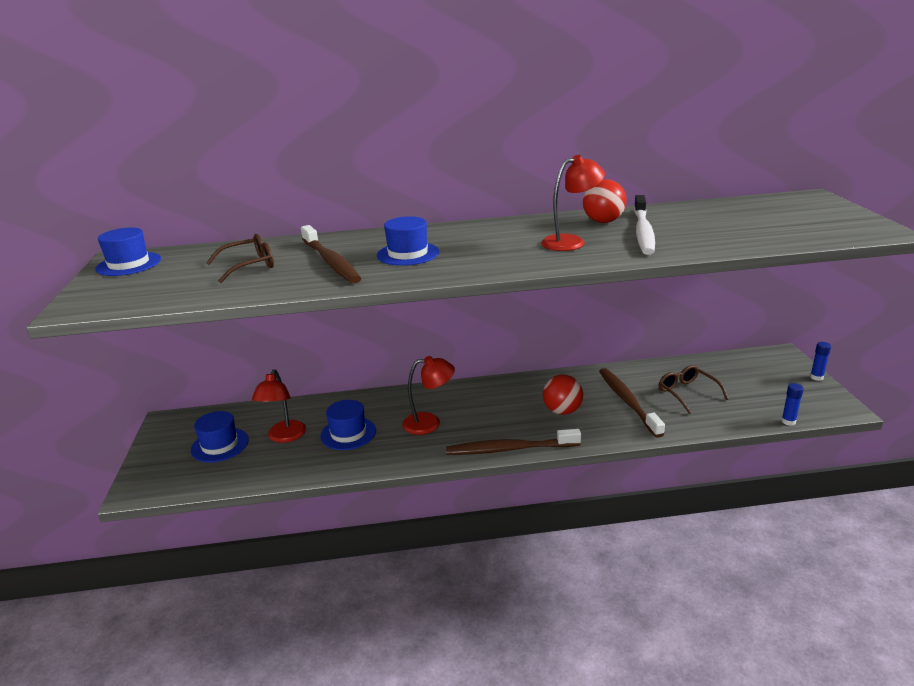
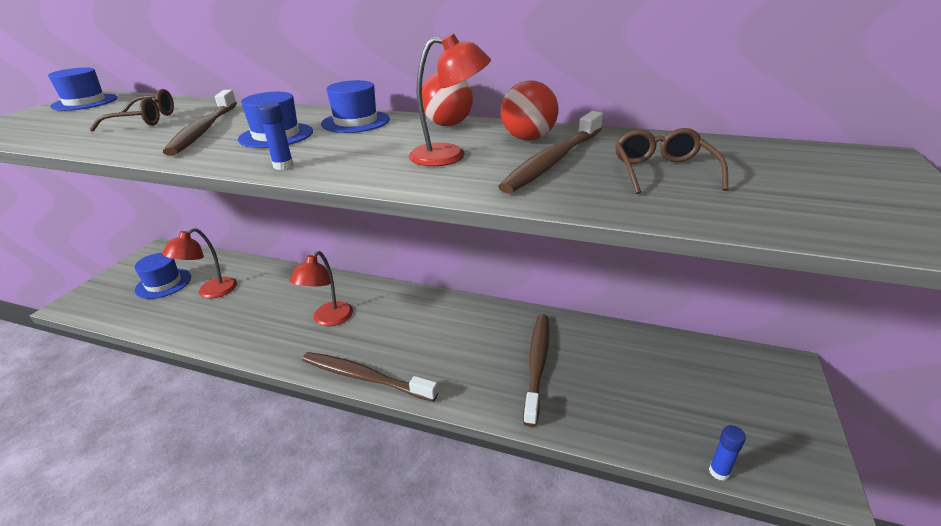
camera: 25 degrees right, 5 degrees up
blue hat [320,400,376,450] -> blue hat moved to [321,80,390,133]
red lamp [402,356,455,435] -> red lamp turned 90 degrees clockwise [289,251,353,326]
red ball [543,374,583,415] -> red ball moved to [422,72,473,126]
white toothbrush [634,195,655,255] -> brown toothbrush [498,111,603,193]
brown glasses [659,365,729,414] -> brown glasses moved to [615,128,728,194]
blue glue stick [810,342,831,381] -> blue glue stick moved to [258,102,293,170]

